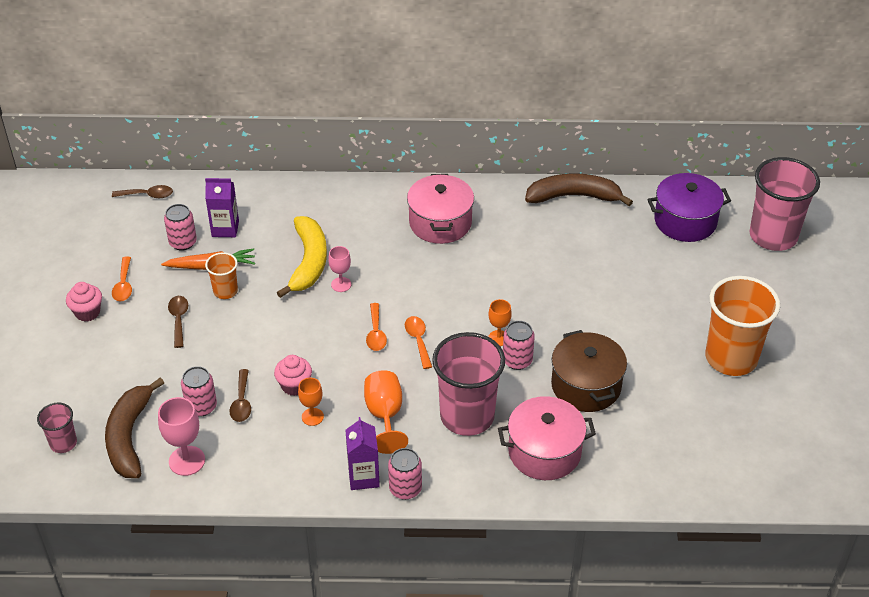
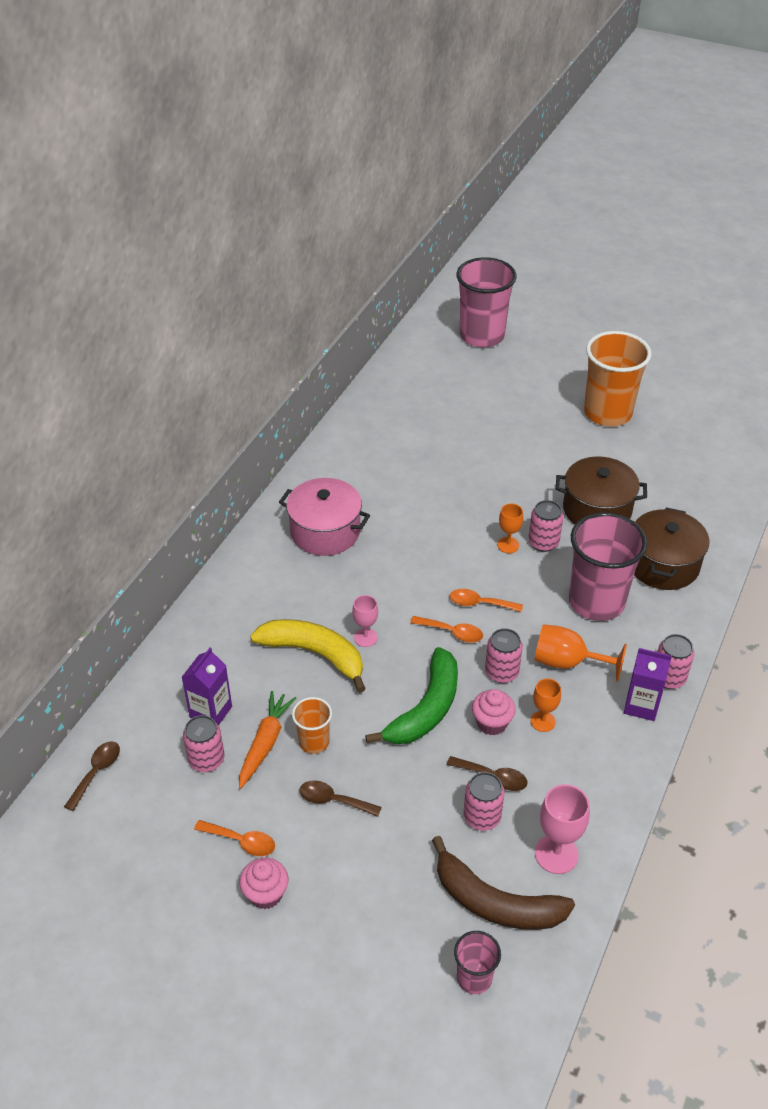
camera: 65 degrees left, 0 degrees up
pink pot [498,396,596,480] -> brown pot [634,507,709,590]
brown banana [525,173,633,206] -> none
purple pot [647,173,731,242] -> none
none -> green banana [365,647,458,744]
none -> pink can [485,628,523,683]

